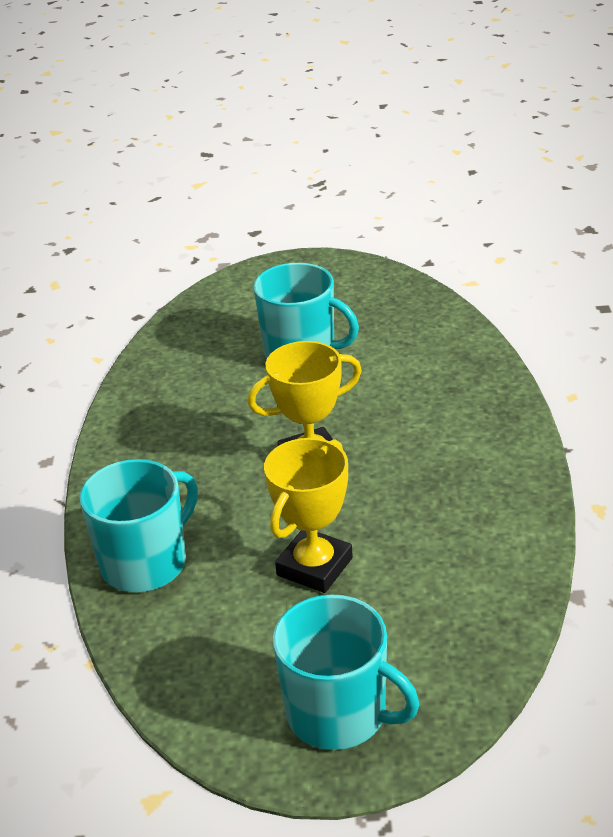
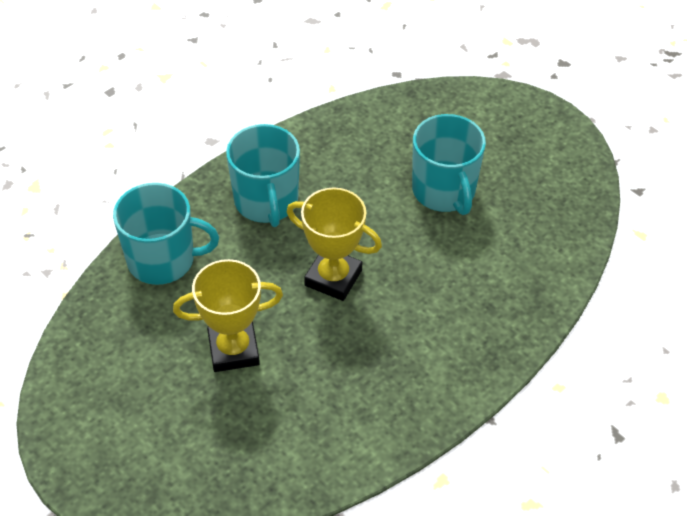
camera: 45 degrees right, 15 degrees up
turquoise mug [273,594,419,750] -> turquoise mug moved to [226,124,300,227]

